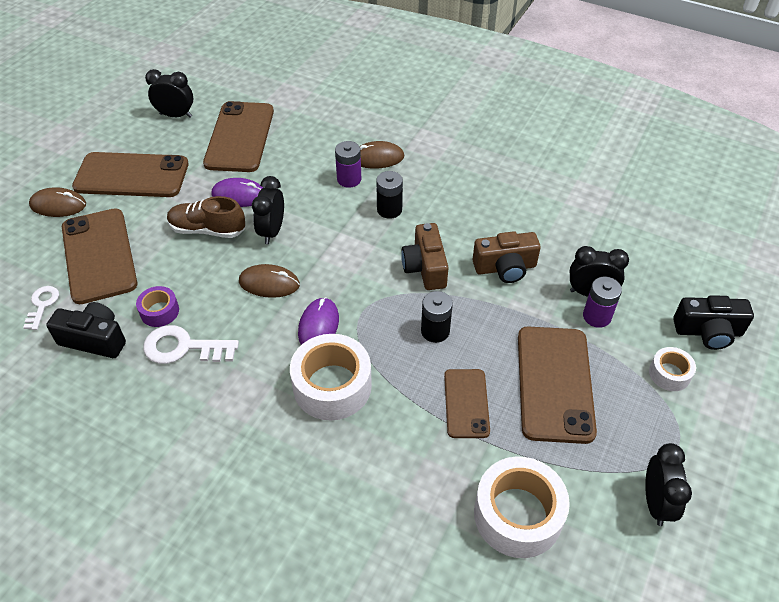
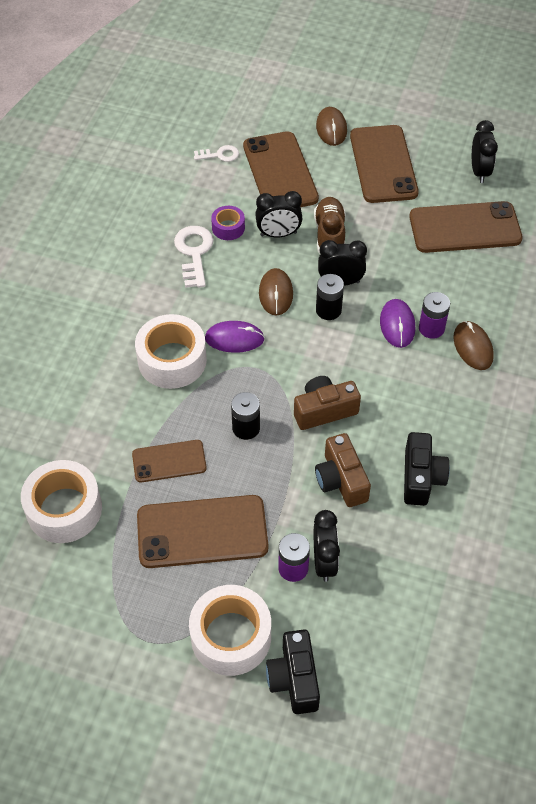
camera: 80 degrees right, 5 degrees up
black camera [46,302,126,358] -> black camera moved to [404,432,450,506]
brown phone [62,208,137,304] -> brown phone turned 75 degrees counterclockwise [243,131,319,207]
purple mouse [211,178,263,207] -> purple mouse moved to [380,299,416,348]
black battery [376,171,403,219] -> black battery moved to [316,274,344,320]
black clock [645,443,692,526] -> black clock moved to [255,191,302,237]
white tape [649,347,696,391] -> white tape [189,585,271,676], size x1.91

